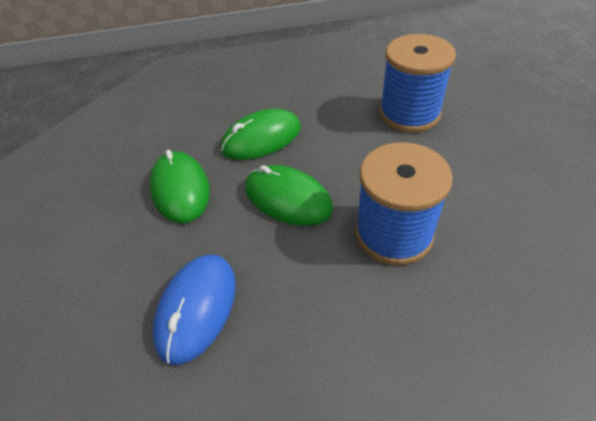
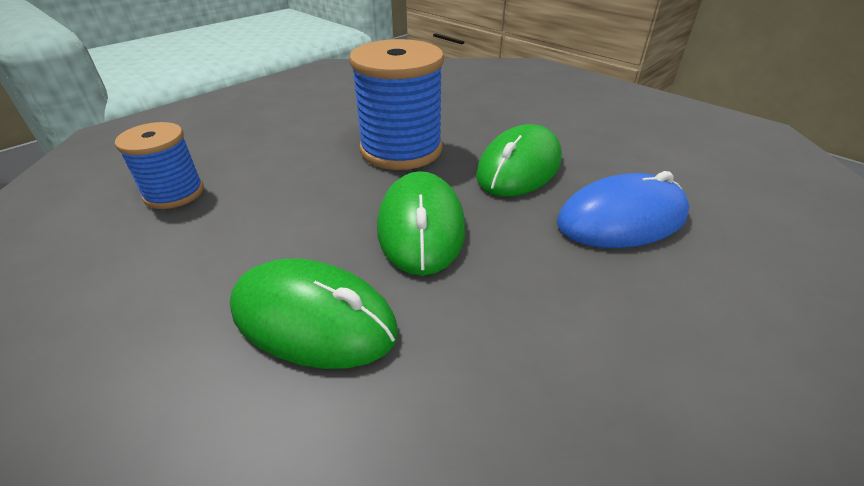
camera: 130 degrees left, 10 degrees down
green mouse [150,150,210,223] -> green mouse moved to [476,124,562,197]
blue spool [379,34,456,133] -> blue spool [115,122,204,209], size x0.59

